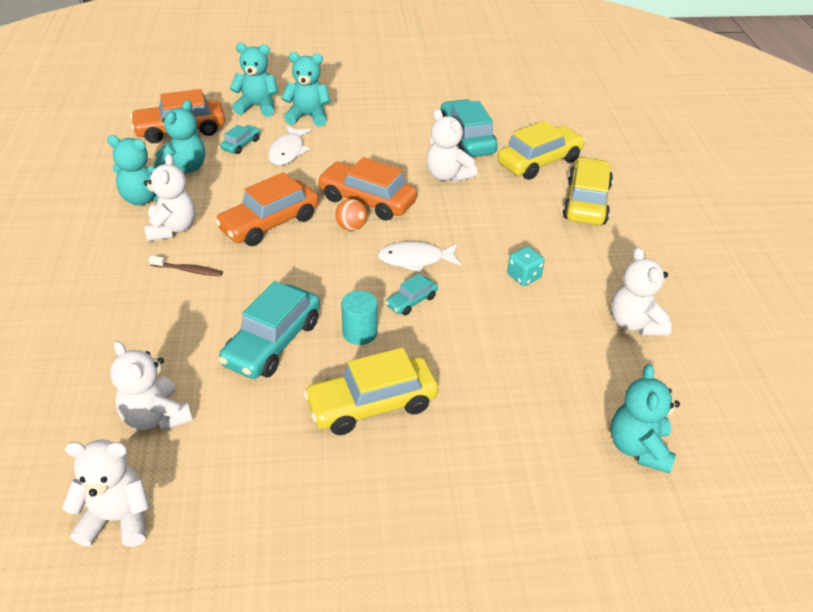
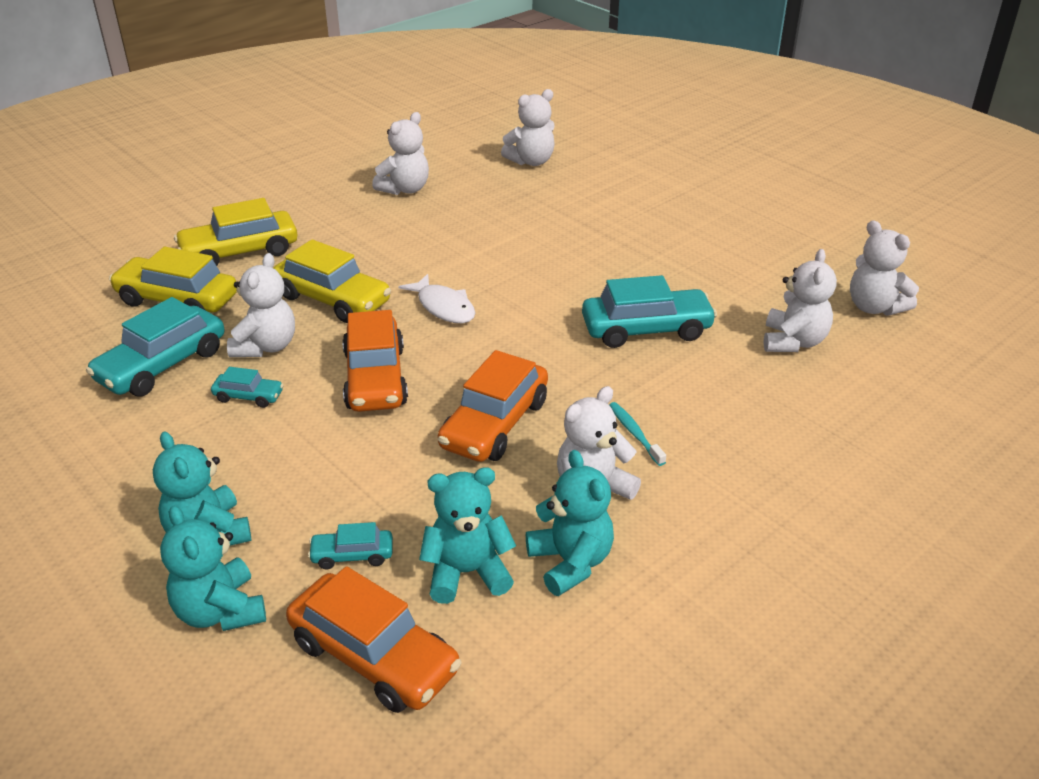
camera: 125 degrees left, 5 degrees down
brown toothbrush [149,256,223,276] -> turquoise toothbrush [609,402,666,466]
orange car [215,172,319,246] -> orange car turned 105 degrees clockwise [438,350,548,462]
white fish [268,125,311,165] -> none
yellow car [303,347,439,435] -> yellow car moved to [273,239,391,323]
orange ball [335,199,367,231] -> none
turquoise cylinder [341,290,378,345] -> none
turquoise car [385,274,438,315] -> turquoise car moved to [211,367,283,408]
turquoise dice [507,246,545,286] -> none
turquoise teddy bear [610,364,680,473] -> white teddy bear [501,89,555,166]

